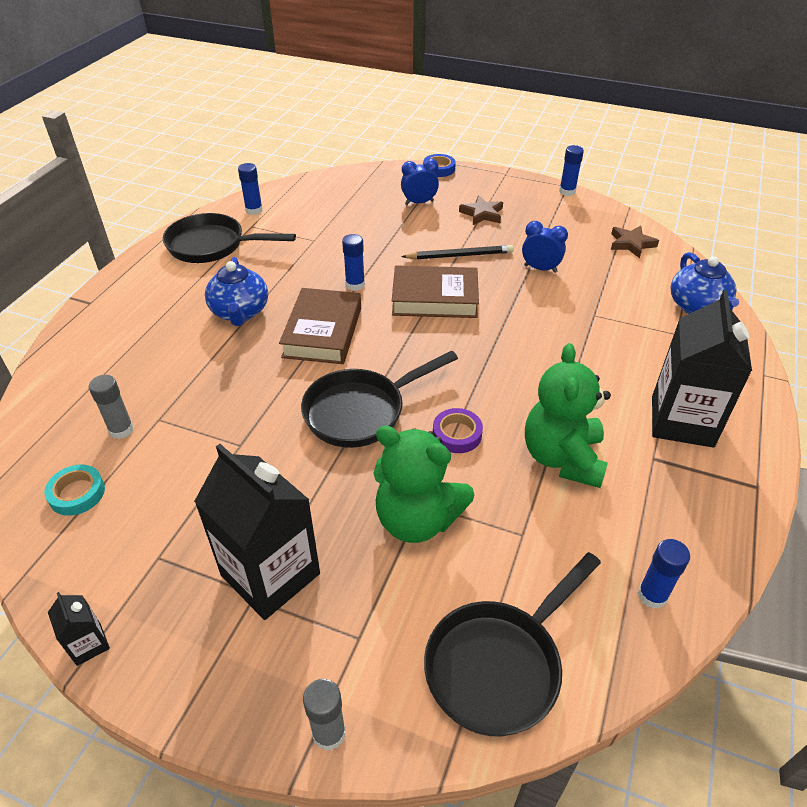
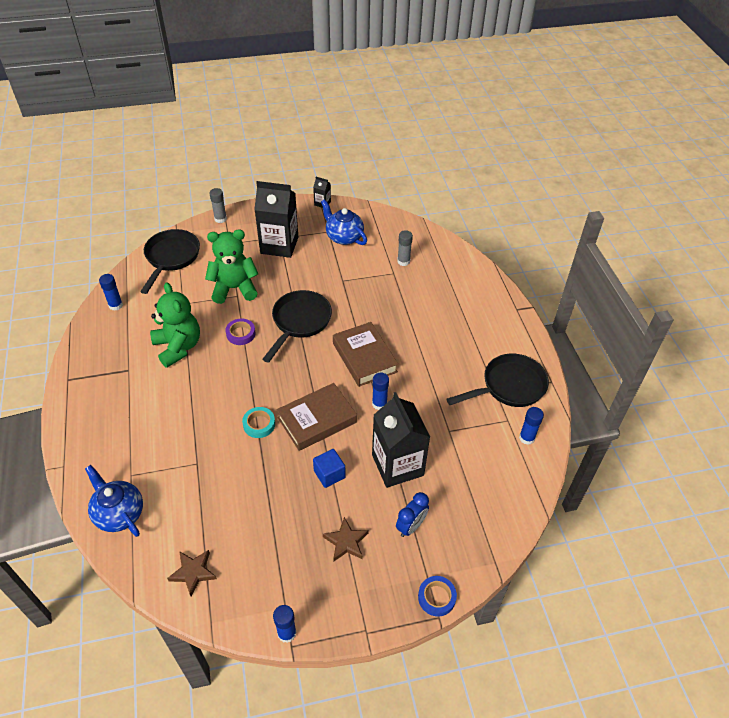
camera: 145 degrees right, 5 degrees up
turquoise tape [44,465,105,516] -> turquoise tape moved to [242,407,275,438]
blue teapot [205,257,268,326] -> blue teapot moved to [321,199,367,245]
black pencil [401,245,514,260] -> blue cube [313,449,345,488]
blue clock [522,221,568,273] -> none
black carton [652,290,752,448] -> black carton moved to [372,392,430,488]

